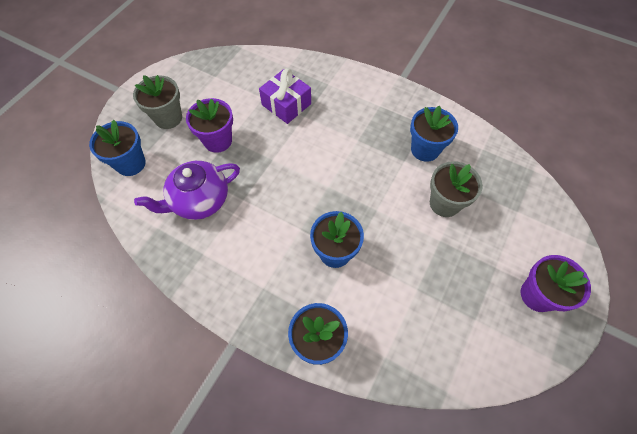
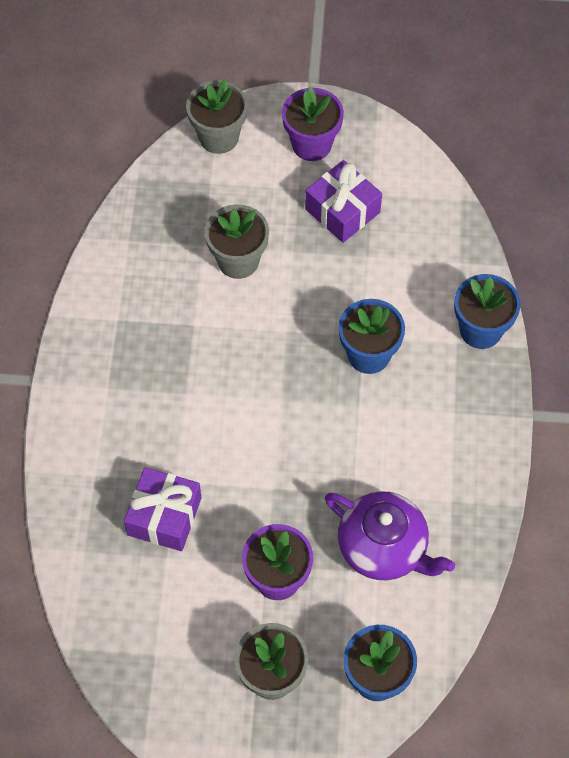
camera: 115 degrees left, 0 degrees up
blue flower pot [410,106,458,162] -> none
none -> grey flower pot [186,79,248,154]
none -> purple gift [305,160,382,243]

